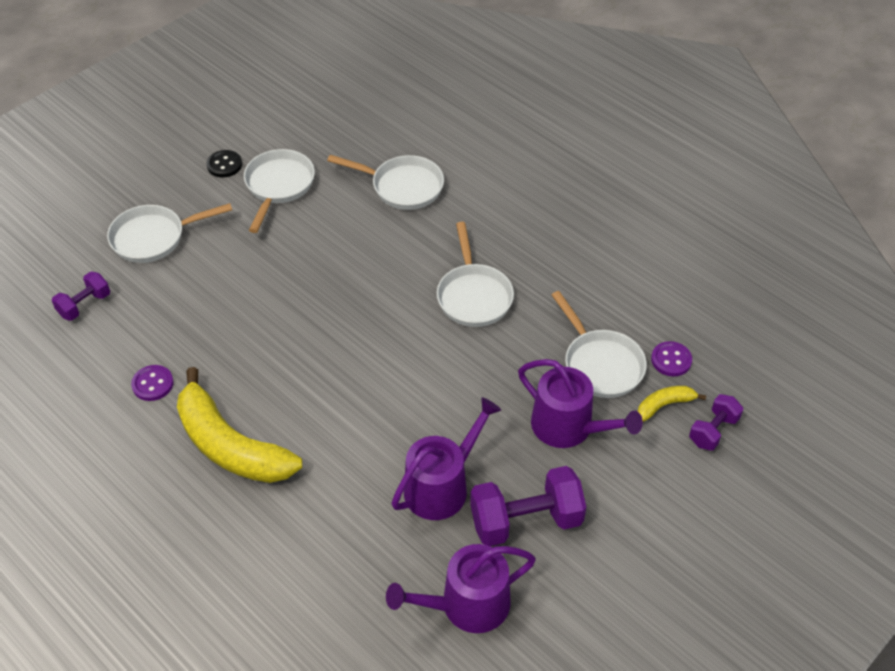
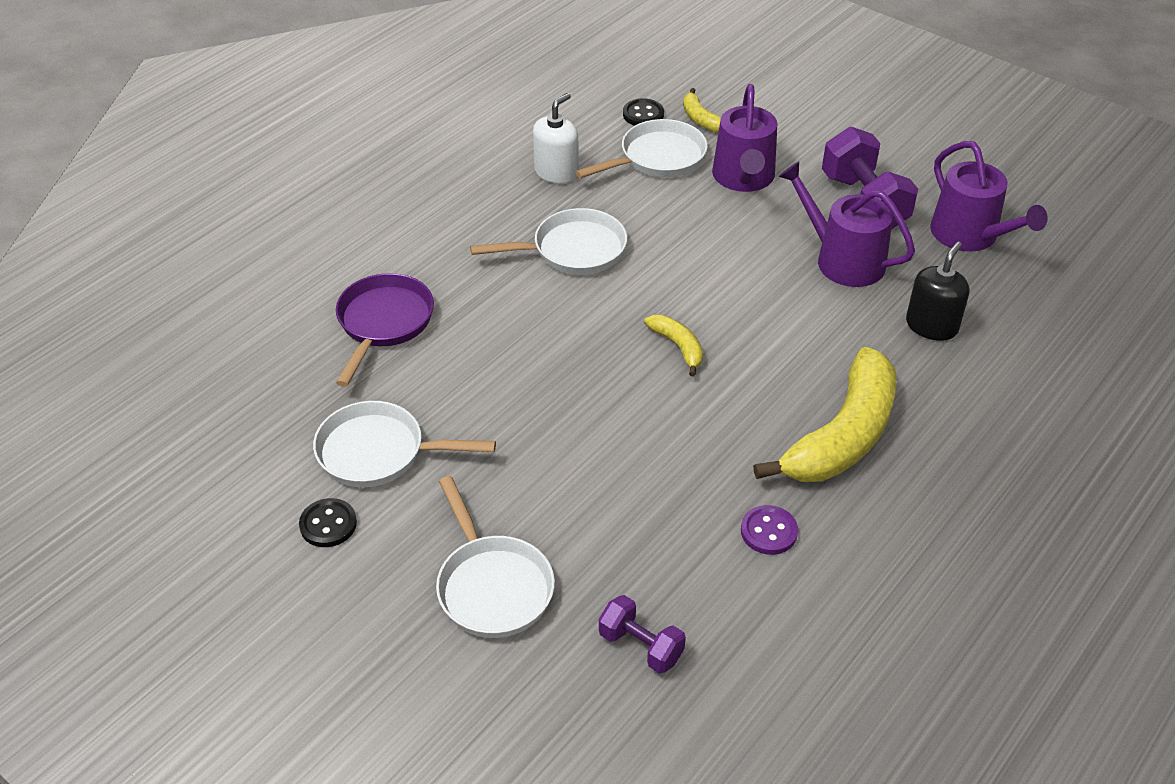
camera: 95 degrees left, 5 degrees down
white pan [327,155,444,210] -> purple pan [336,273,434,387]
purple watering can [518,359,643,448] -> purple watering can turned 150 degrees clockwise [712,84,777,192]
purple button [651,341,692,376] -> black button [623,98,664,126]
purple dumbbell [689,394,743,451] -> none
none -> white soap dispenser [533,93,579,184]
none -> yellow banana [644,315,703,377]
none -> black soap dispenser [906,242,970,341]

